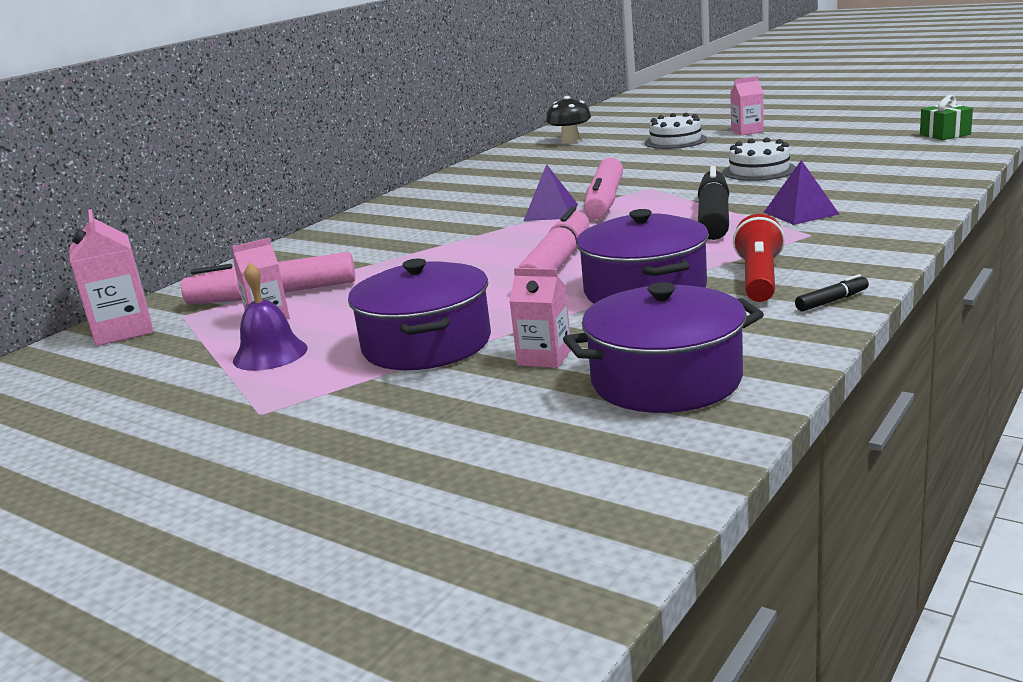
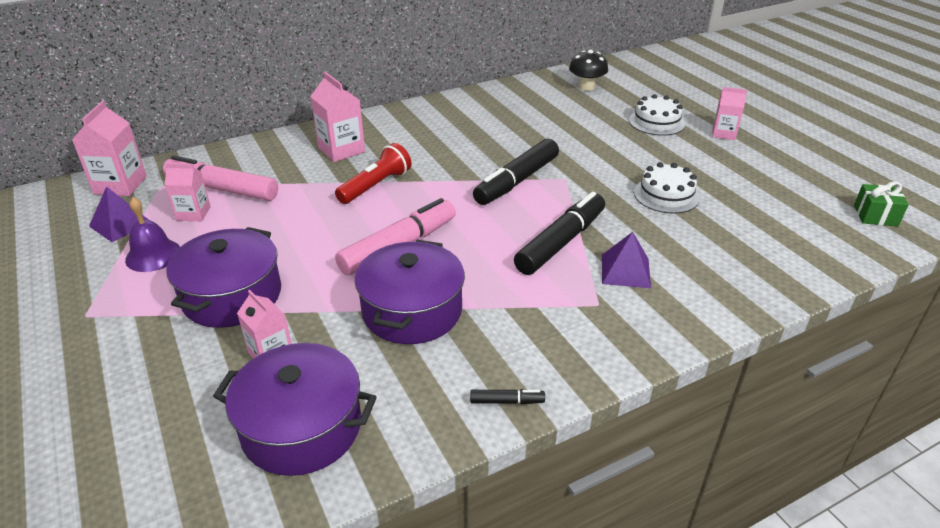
camera: 25 degrees right, 15 degrees up
purple pyramid [524,164,578,221] -> purple pyramid moved to [89,186,149,242]
pink marker [584,158,623,219] -> black marker [473,139,559,205]
red flashlight [733,214,785,302] -> red flashlight moved to [335,143,412,204]
none -> pink carton [310,72,365,162]

